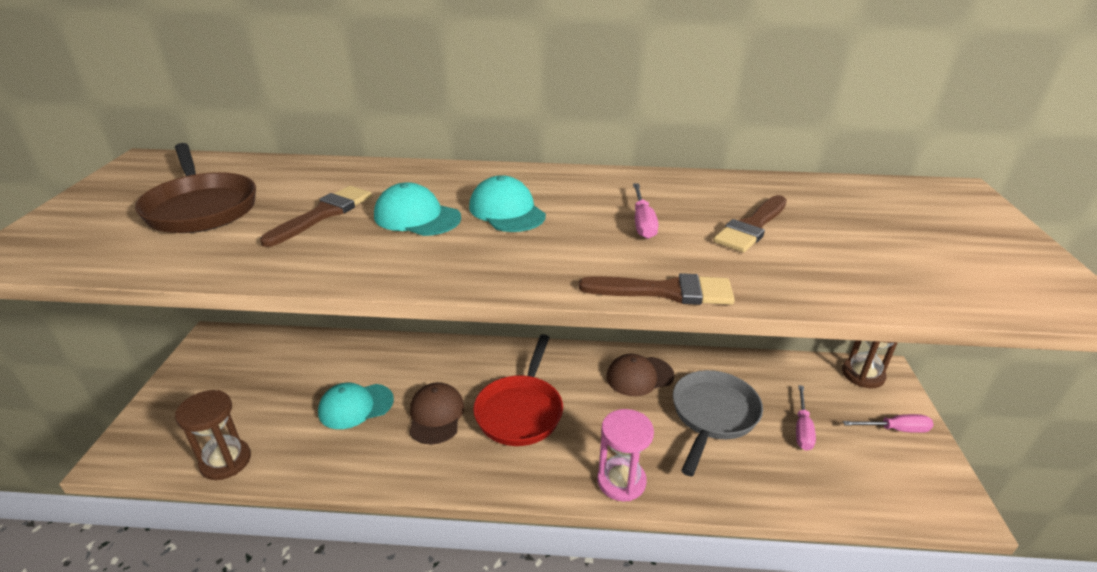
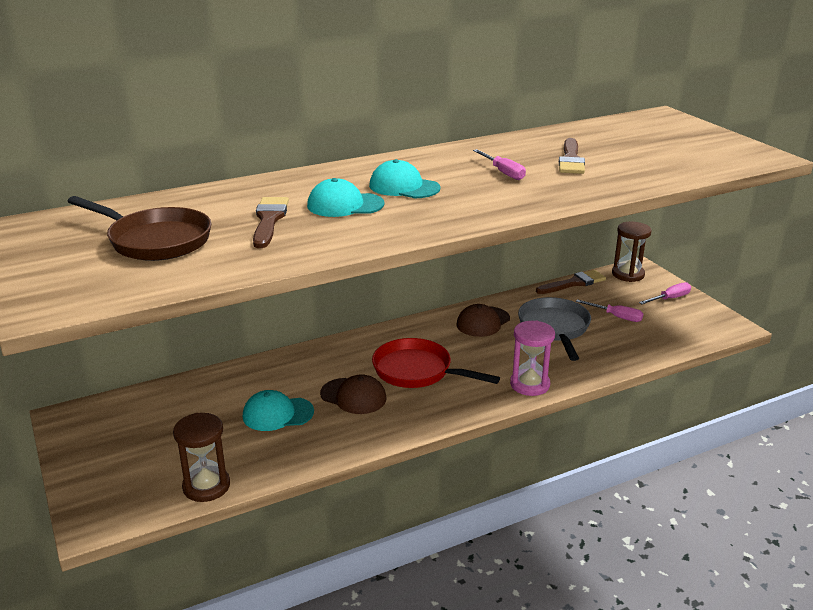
camera: 30 degrees left, 5 degrees down
turquoise cap [318,383,394,429] -> turquoise cap turned 45 degrees clockwise [243,390,314,431]
brown cap [409,382,464,445] -> brown cap turned 150 degrees clockwise [320,374,387,414]
red pan [473,334,563,446] -> red pan turned 135 degrees clockwise [372,338,500,388]
brown brush [579,273,735,305] -> brown brush moved to [536,270,606,294]
pink screwdriver [796,385,816,451] -> pink screwdriver turned 45 degrees counterclockwise [576,299,643,322]

